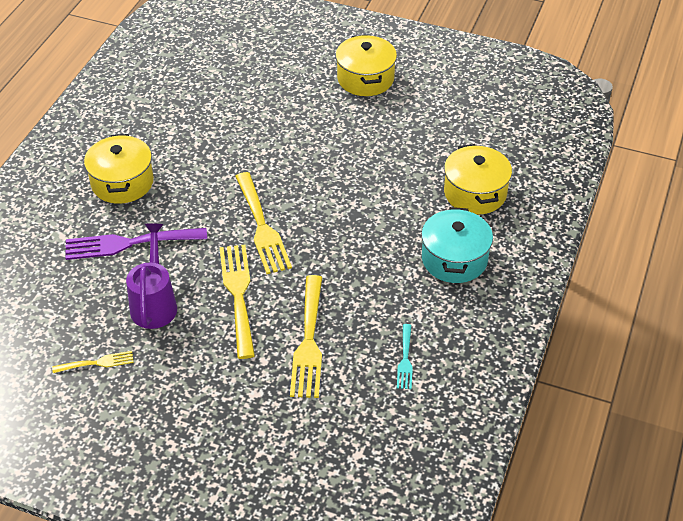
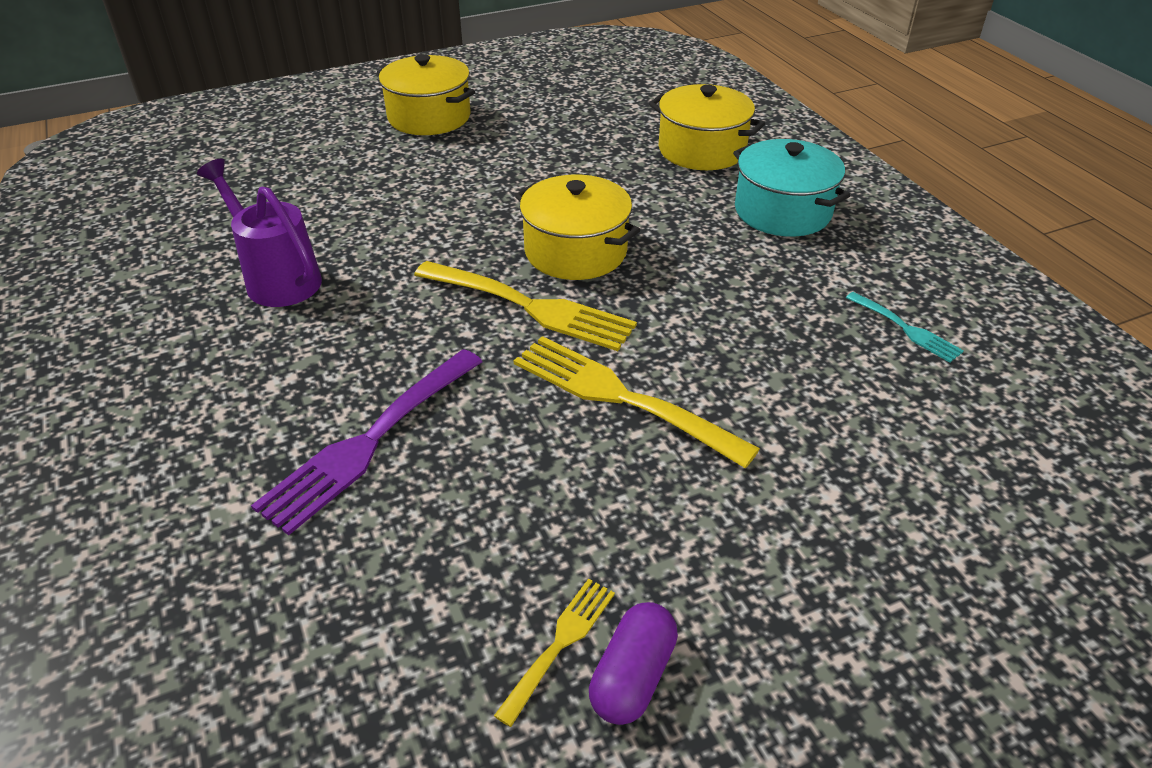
camera: 45 degrees left, 5 degrees down
yellow pot [84,134,154,204] -> yellow pot moved to [515,175,640,280]
purple watering can [126,224,177,329] -> purple watering can moved to [197,159,322,307]
yellow fork [290,275,322,398] -> none
none -> purple capsule [589,602,678,725]

